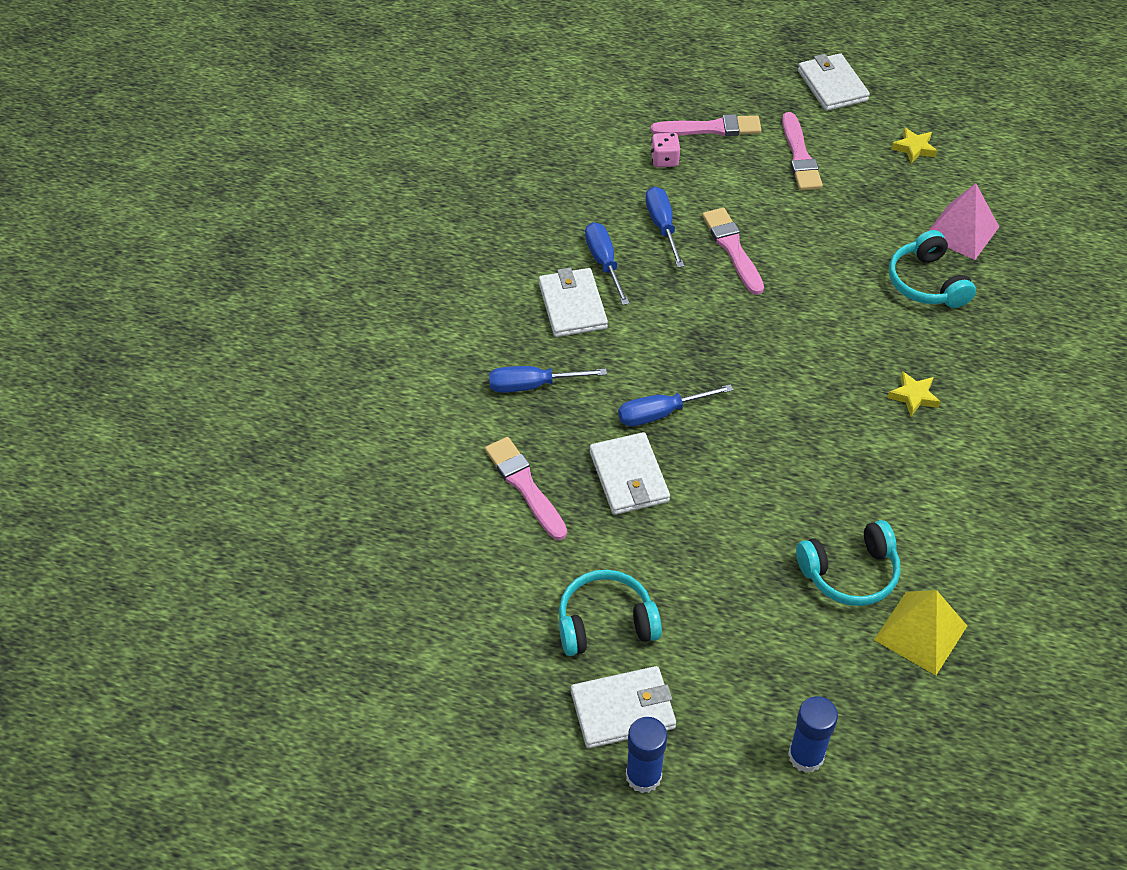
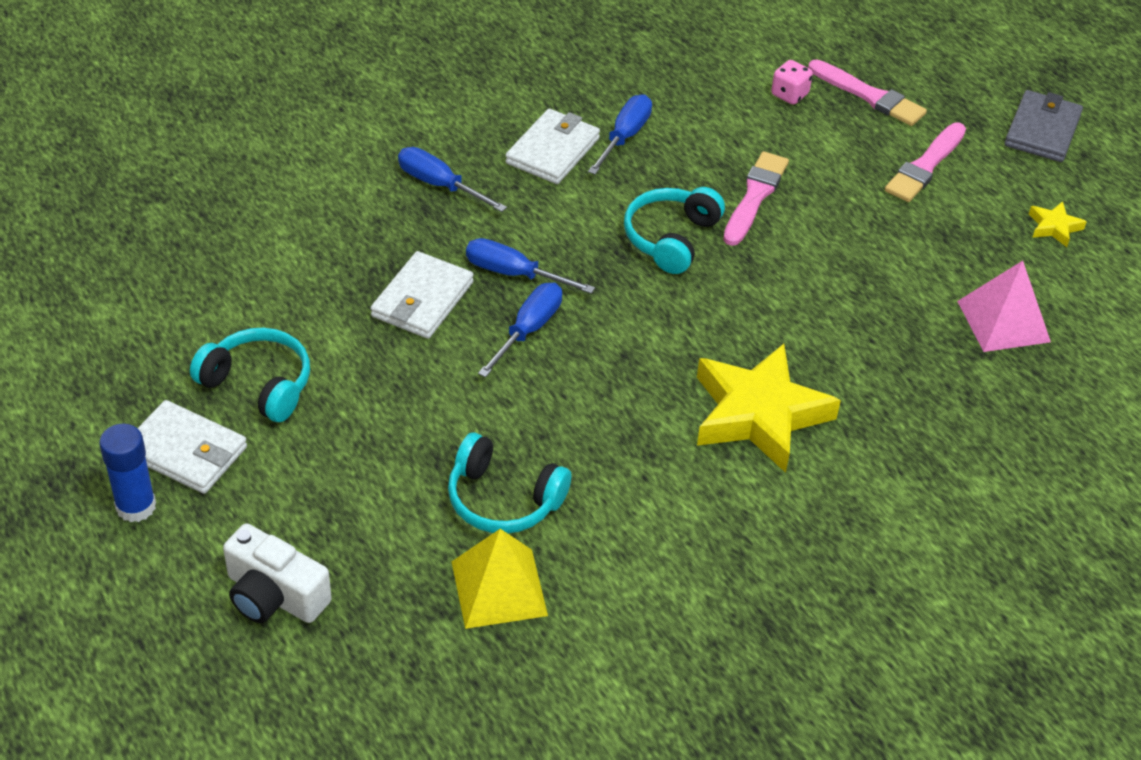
camera: 40 degrees right, 5 degrees down
pink brush [485,437,567,540] -> none
blue screwdriver [645,187,684,268] -> blue screwdriver moved to [478,283,562,377]
blue glue stick [788,696,838,773] -> white camera [223,523,332,623]
white wallet [798,53,870,111] -> grey wallet [1004,90,1083,162]
yellow star [887,371,941,416] -> yellow star [697,344,841,473], size x2.34
turquoise headphones [889,230,976,308] -> turquoise headphones moved to [624,187,725,274]

